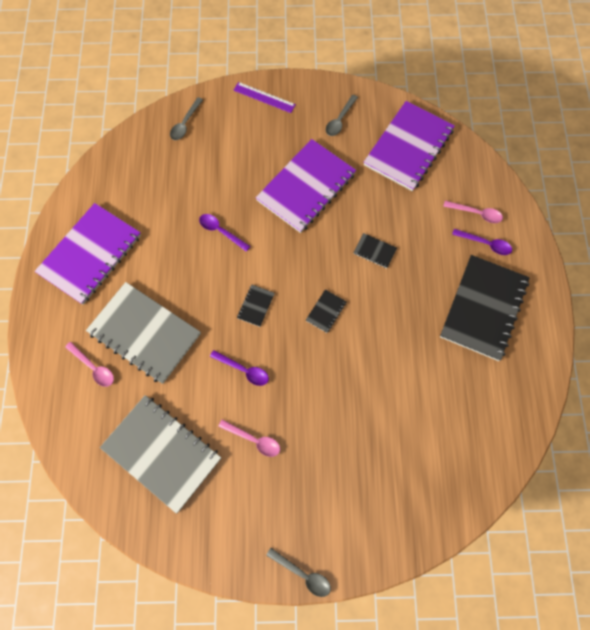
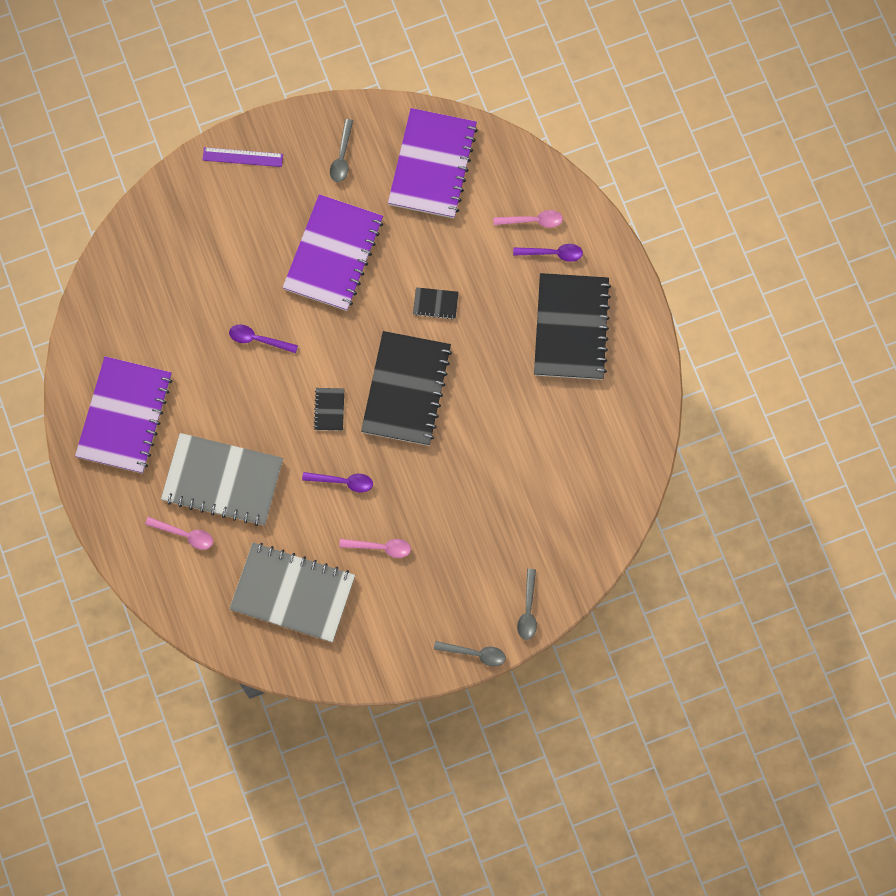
camera: 20 degrees left, 5 degrees up
grey spoon [170,97,203,140] -> grey spoon moved to [517,569,537,640]
black notebook [306,290,347,333] -> black notebook [361,331,452,446], size x2.46

